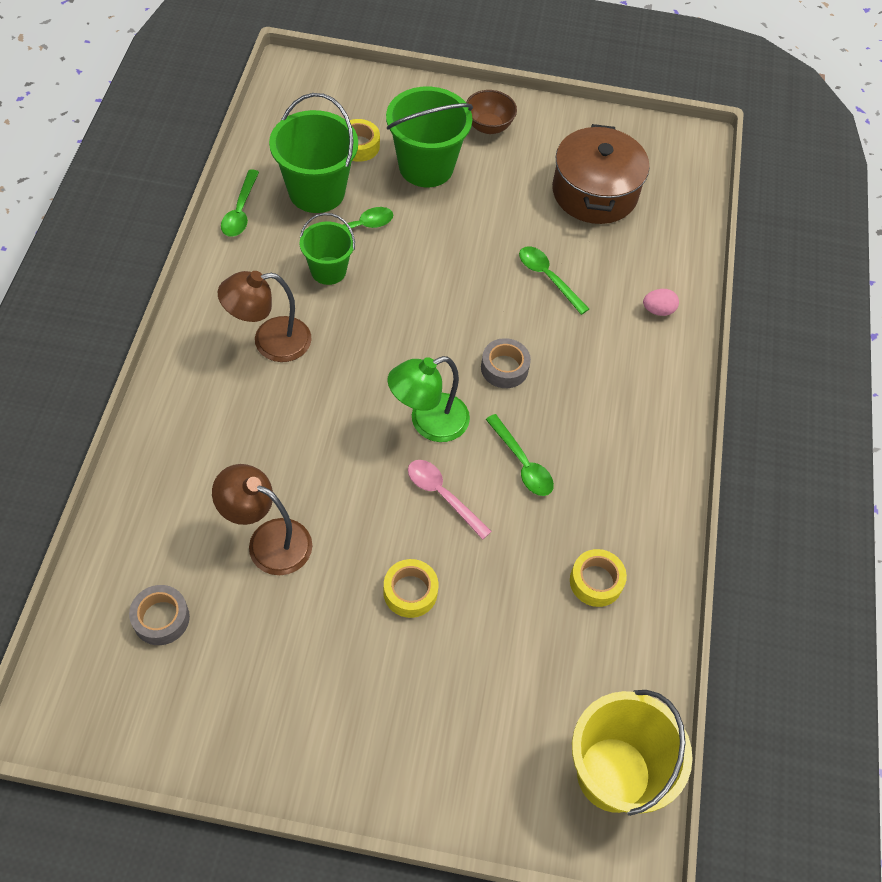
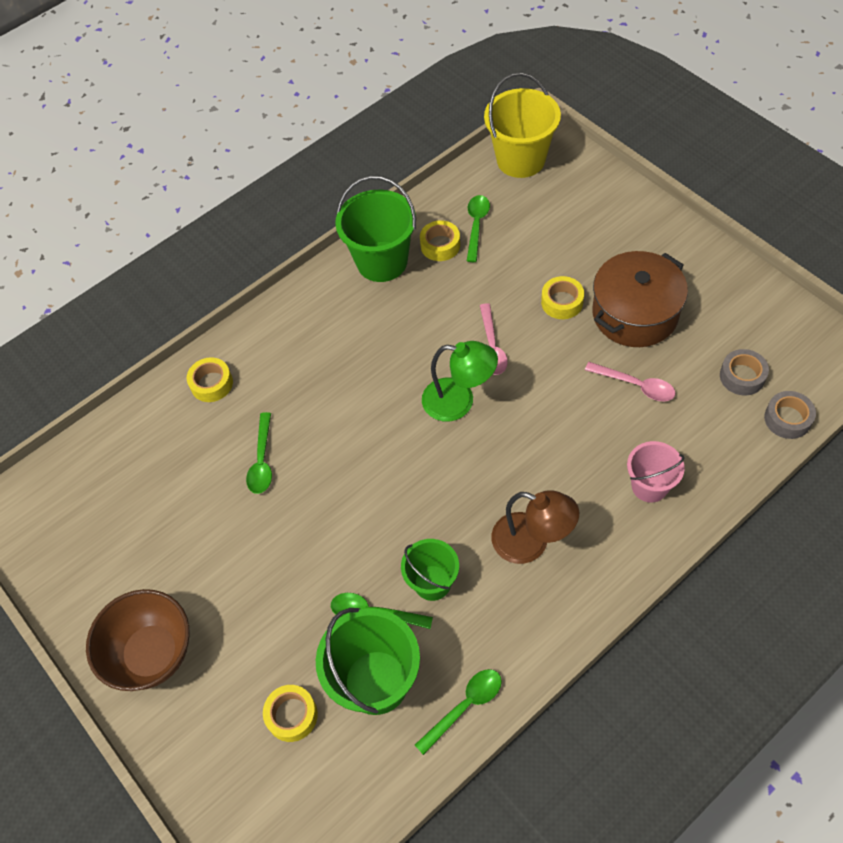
camera: 130 degrees left, 0 degrees up
brown lamp [212,464,312,575] -> pink spoon [585,362,675,401]
green bucket [386,87,473,187] -> green bucket moved to [335,176,416,282]
brown bowl [466,90,517,134] -> brown bowl [86,589,189,691], size x1.64
grey tape [481,338,531,388] -> grey tape moved to [764,391,816,439]
green spoon [485,414,554,496] -> green spoon moved to [467,195,490,262]
brown pot [552,124,650,224] -> brown pot moved to [593,251,688,347]
pink egg [643,289,679,316] -> yellow tape [187,357,233,402]
none -> pink bucket [627,441,685,503]

